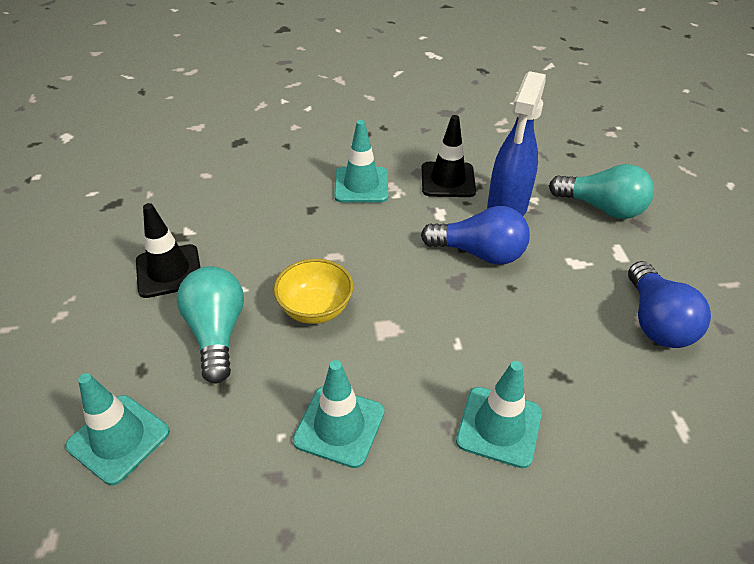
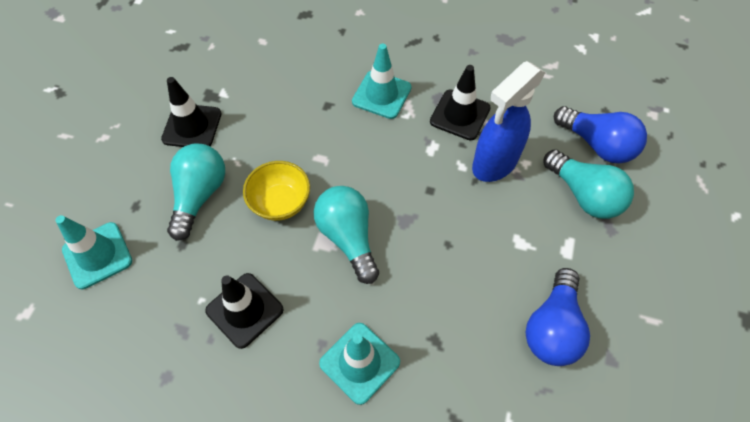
camera: 25 degrees right, 15 degrees up
turquoise traffic cone [293,360,384,468] -> black traffic cone [205,273,283,349]
blue light bulb [421,206,530,265] -> blue light bulb moved to [554,106,647,163]
none -> turquoise light bulb [313,186,379,284]

